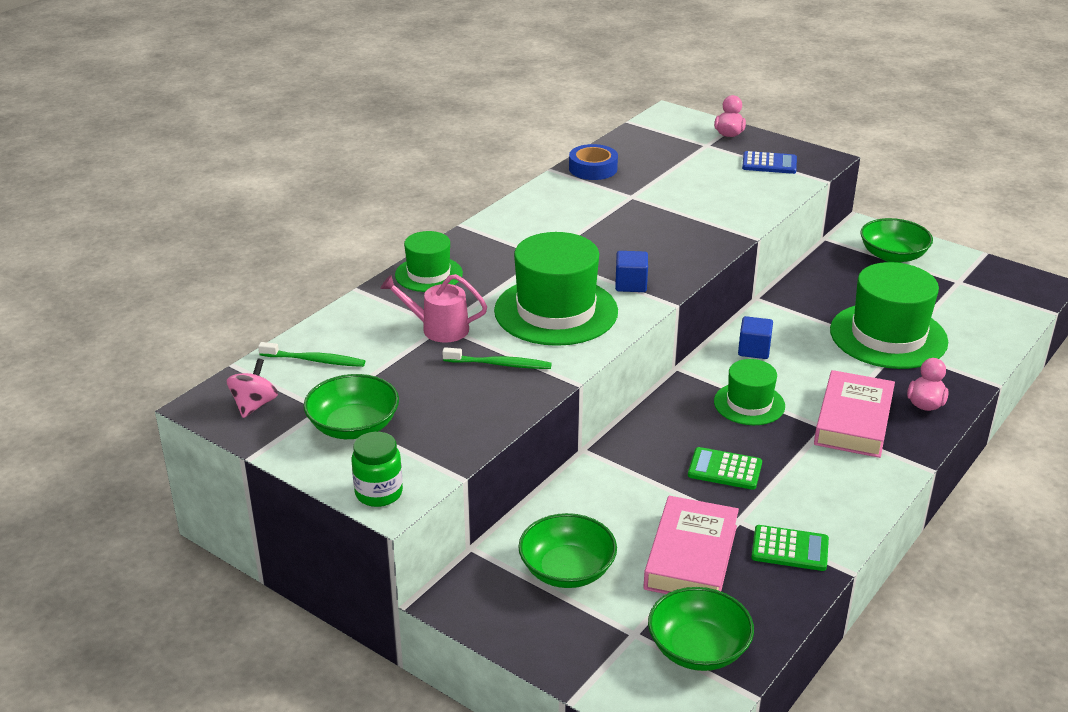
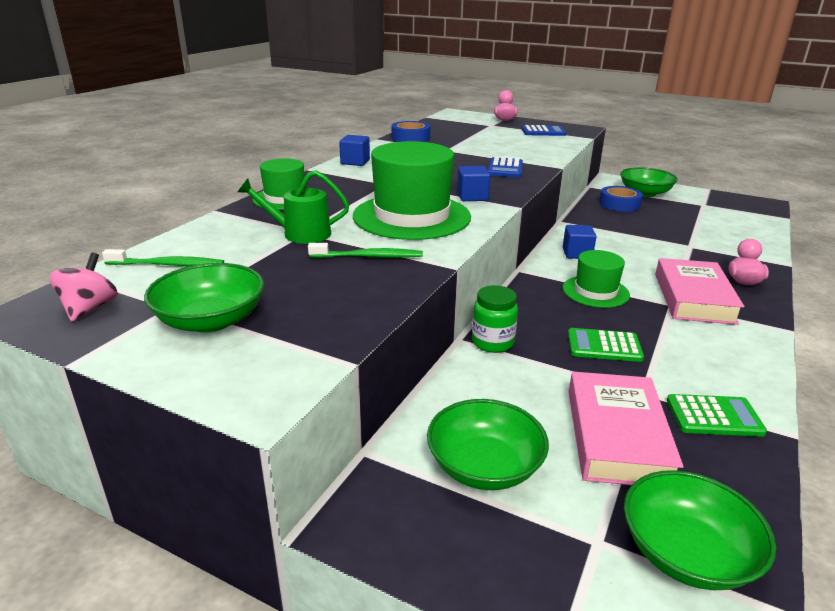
camera: 10 degrees left, 5 degrees down
green jar [352,432,403,507] -> green jar moved to [472,285,518,353]
pink watering can [380,274,487,343] -> green watering can [238,170,349,244]
green hat [830,262,948,369] -> none
none -> blue cube [339,135,370,166]
none -> blue calculator [488,157,523,177]
none -> blue tape [599,186,643,212]

